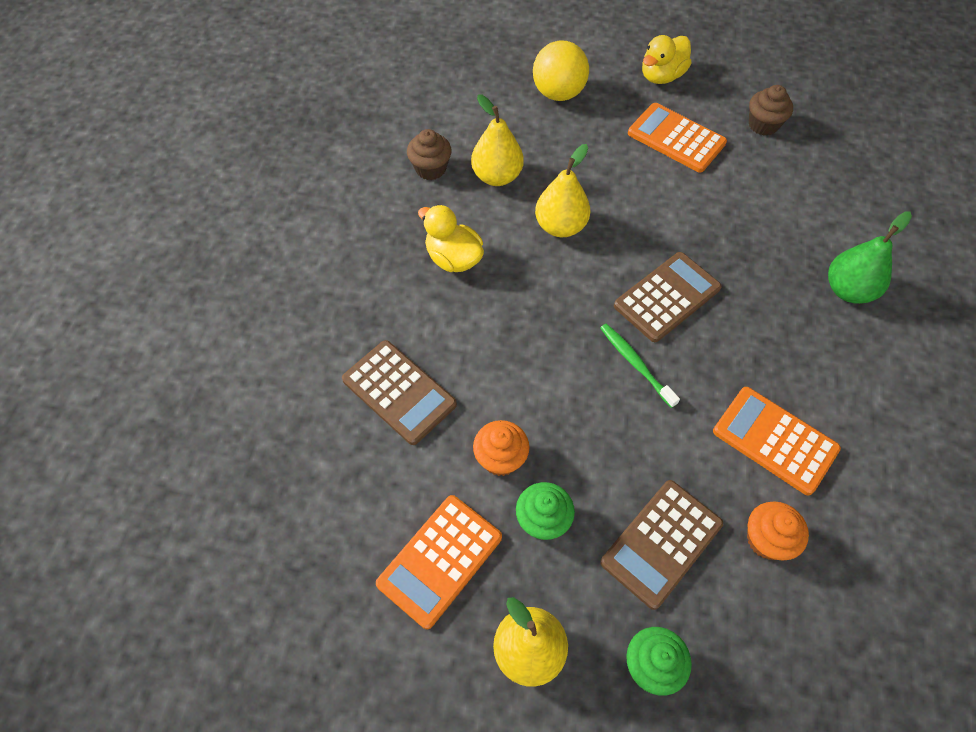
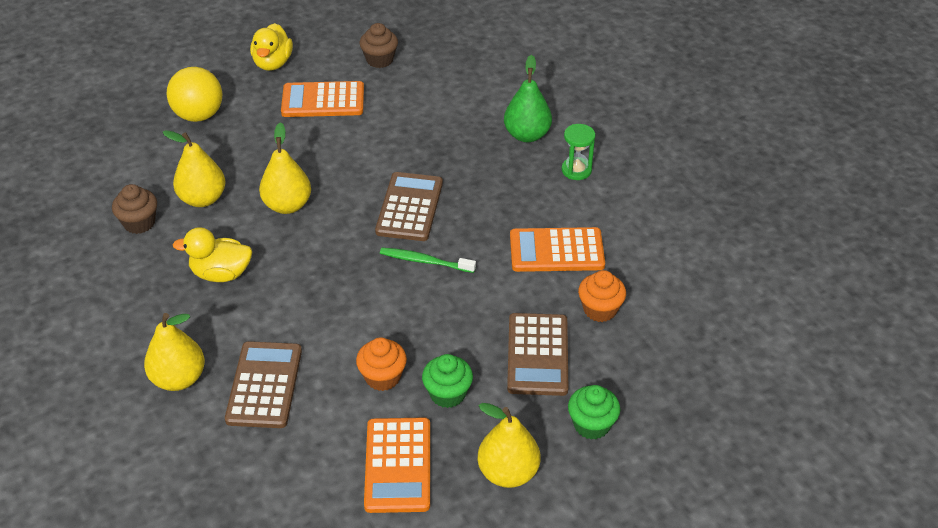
camera: 40 degrees left, 15 degrees down
brown calculator [342,340,457,445] -> brown calculator turned 90 degrees counterclockwise [225,341,302,428]
none -> yellow pear [144,313,205,391]
none -> green hourglass [562,124,595,180]

